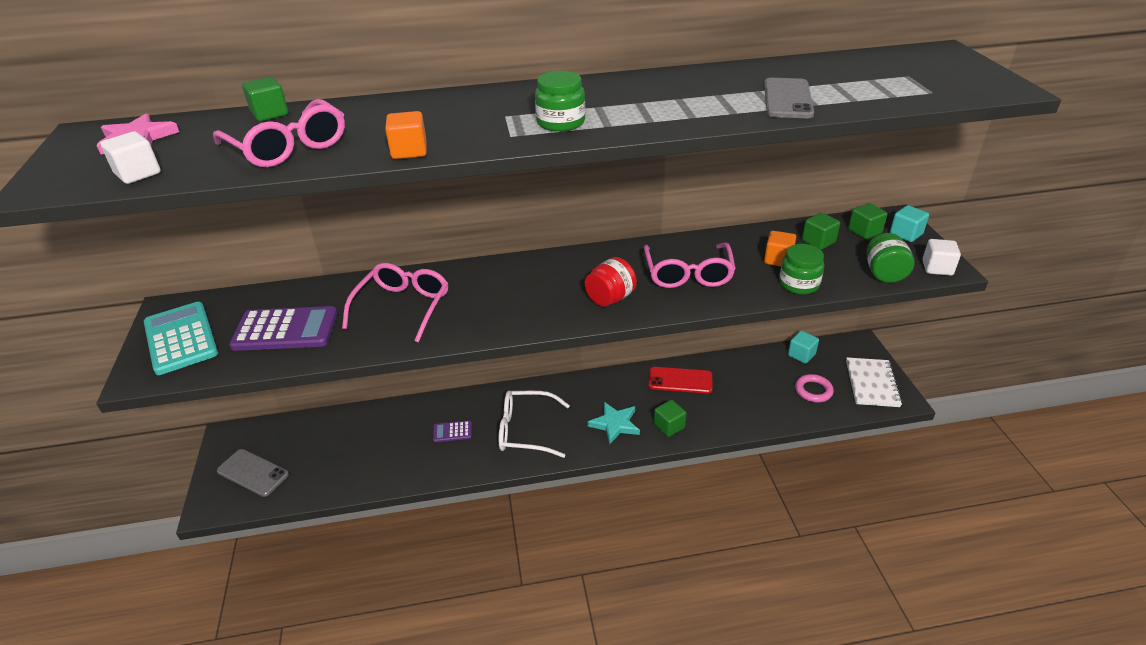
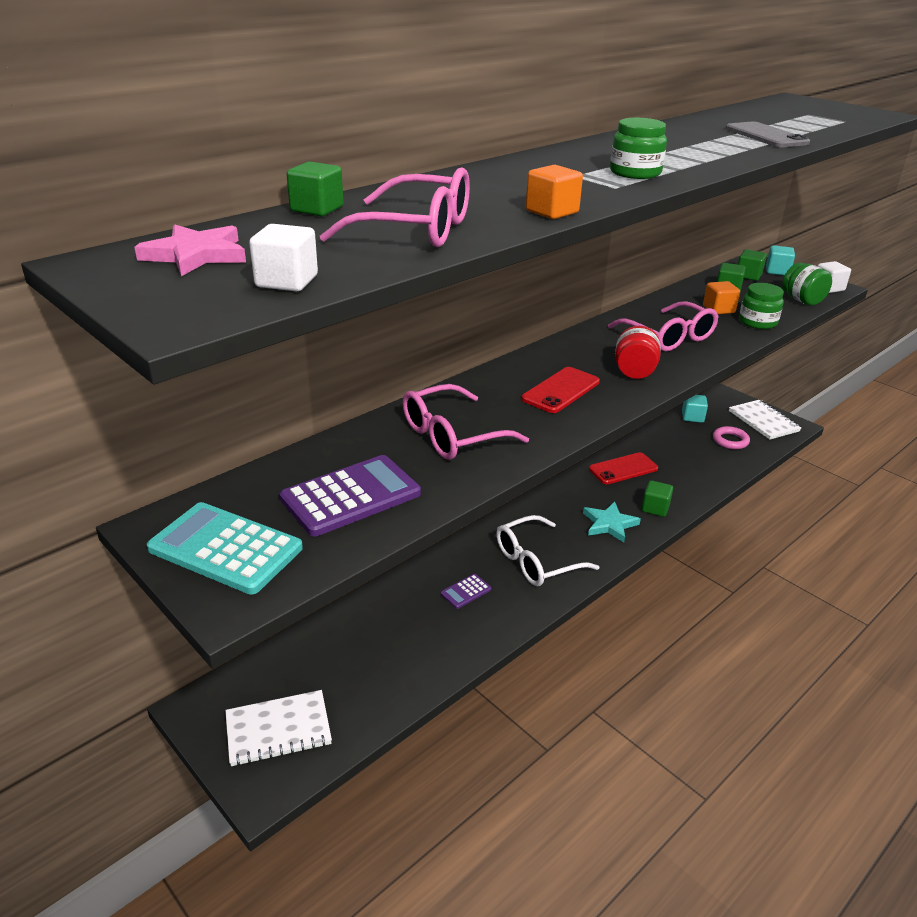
camera: 35 degrees left, 5 degrees down
grey phone [217,449,289,497] -> white notebook [225,690,332,766]
pink glasses [342,263,448,343] -> pink glasses turned 105 degrees counterclockwise [403,384,529,460]
none -> red phone [522,367,600,413]

